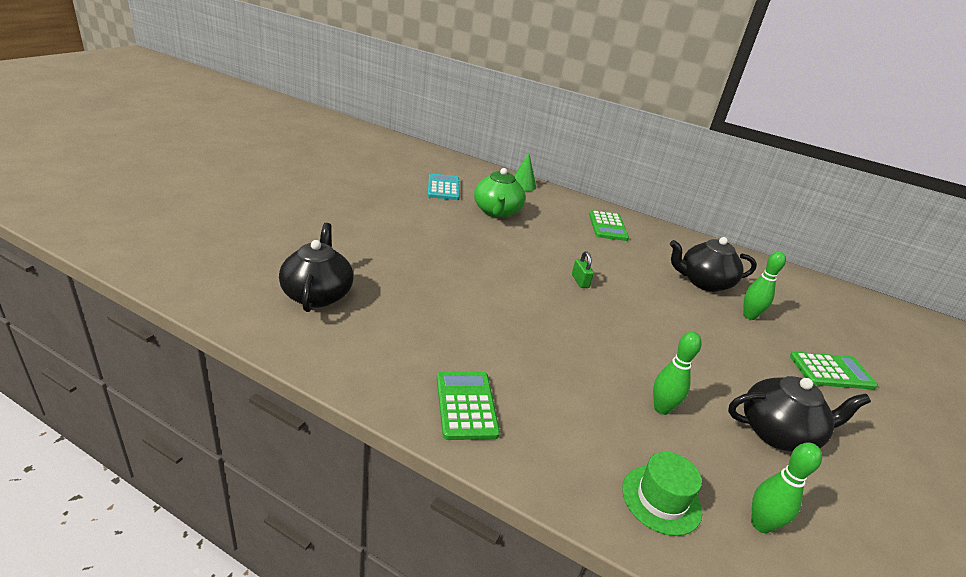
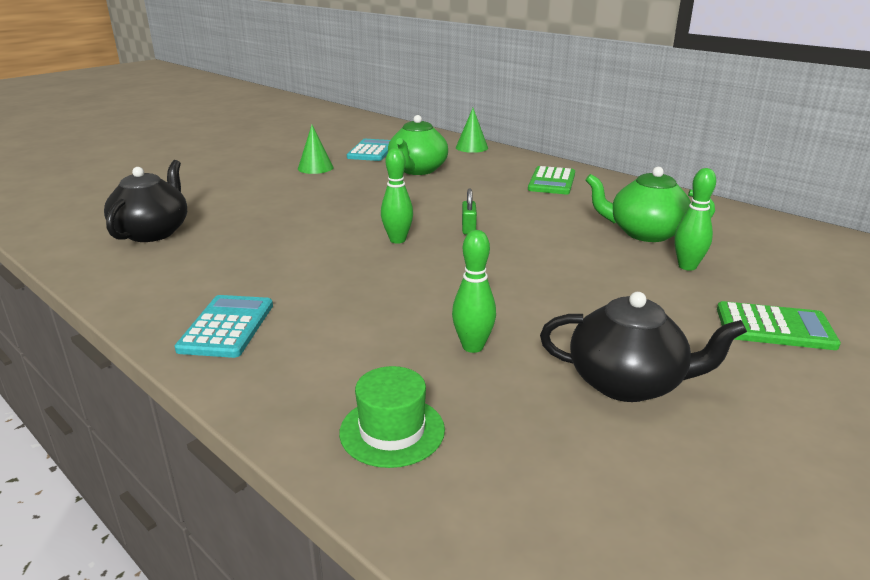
camera: 20 degrees right, 5 degrees down
green calculator [437,372,500,440] -> turquoise calculator [175,295,273,358]
black teapot [670,237,757,292] -> green teapot [585,167,715,242]
green bowling pin [751,442,822,533] -> green bowling pin moved to [381,148,413,244]
none -> green cone [298,125,334,174]

